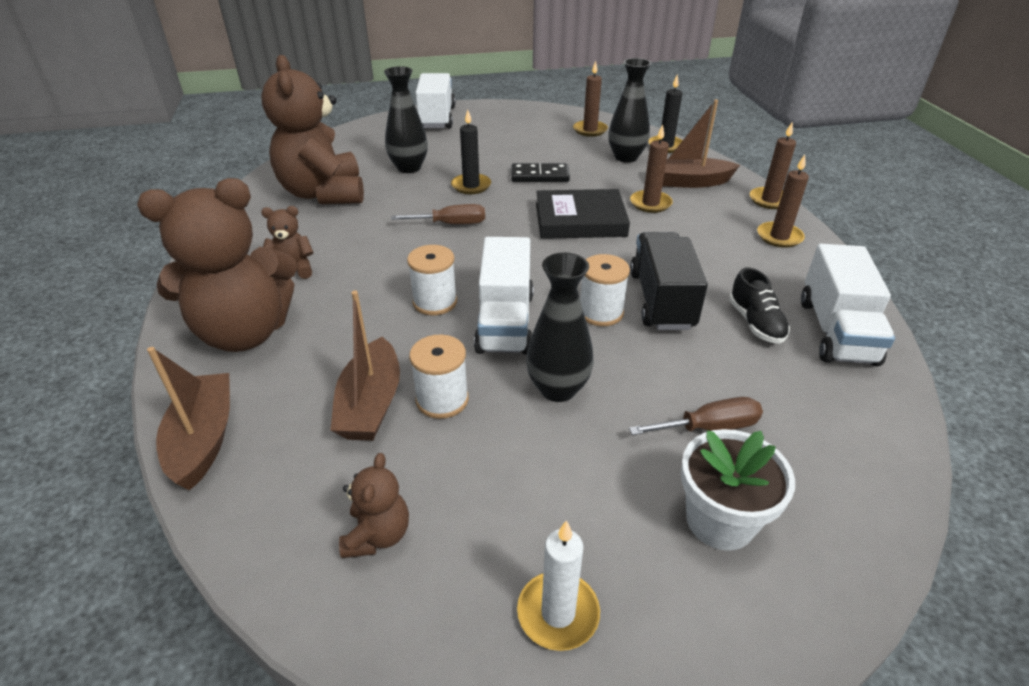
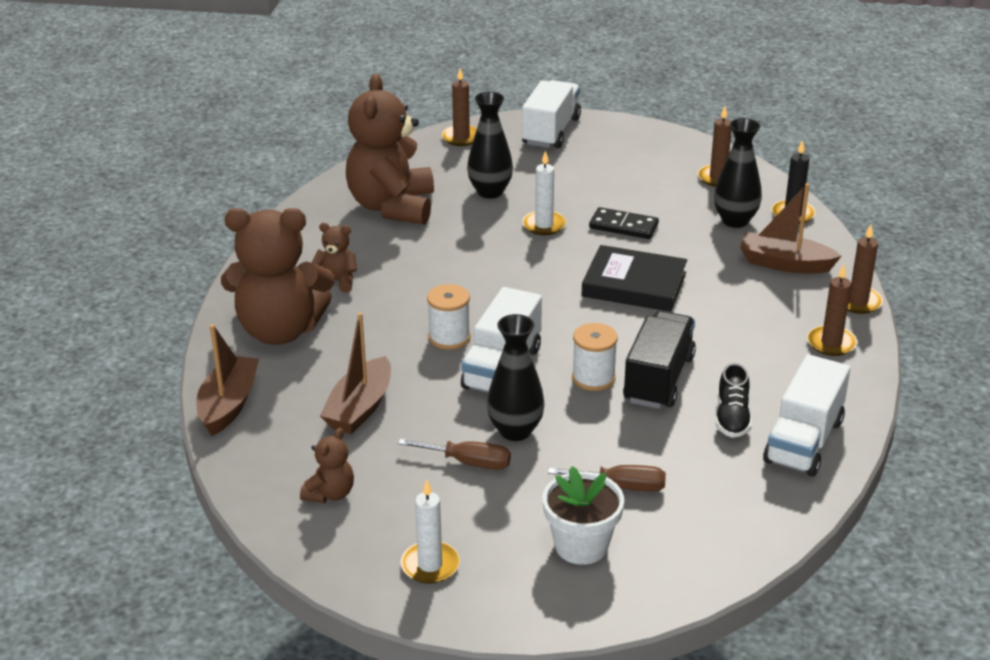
camera: 20 degrees right, 5 degrees down
brown screwdriver [391,204,485,224] -> brown screwdriver moved to [398,439,511,470]
white spool [409,335,469,419] -> none
black candle [451,110,491,194] -> white candle [522,151,566,235]
brown candle [630,125,673,213] -> brown candle moved to [442,68,477,146]

